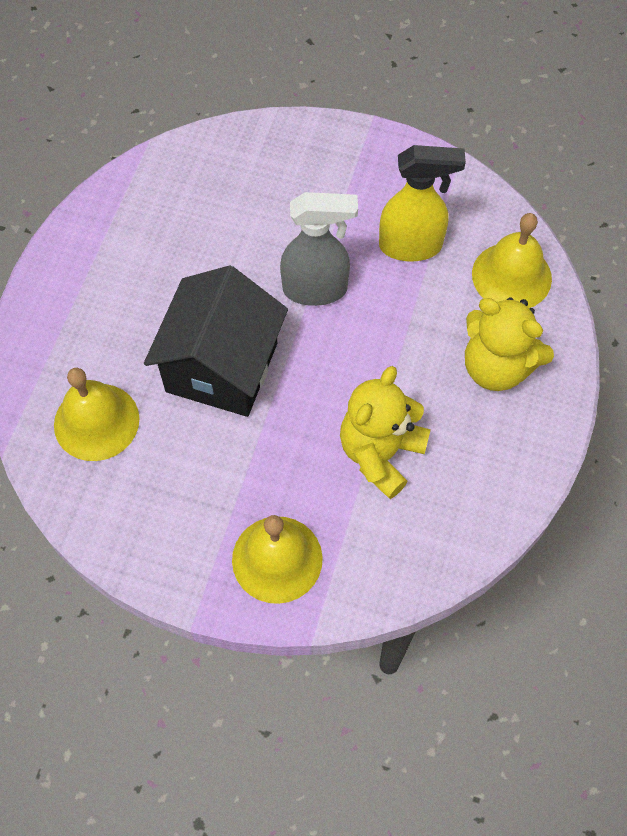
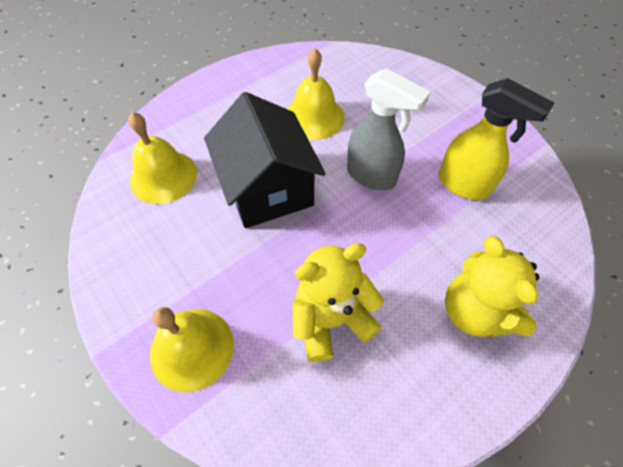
camera: 35 degrees right, 5 degrees down
black house [144,265,288,417] -> black house turned 75 degrees counterclockwise [204,92,326,228]
yellow bell [472,213,552,308] -> yellow bell moved to [287,48,344,140]

